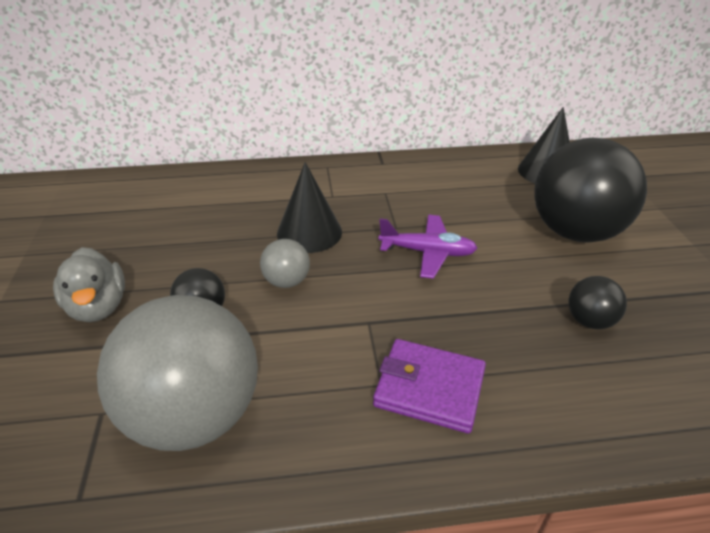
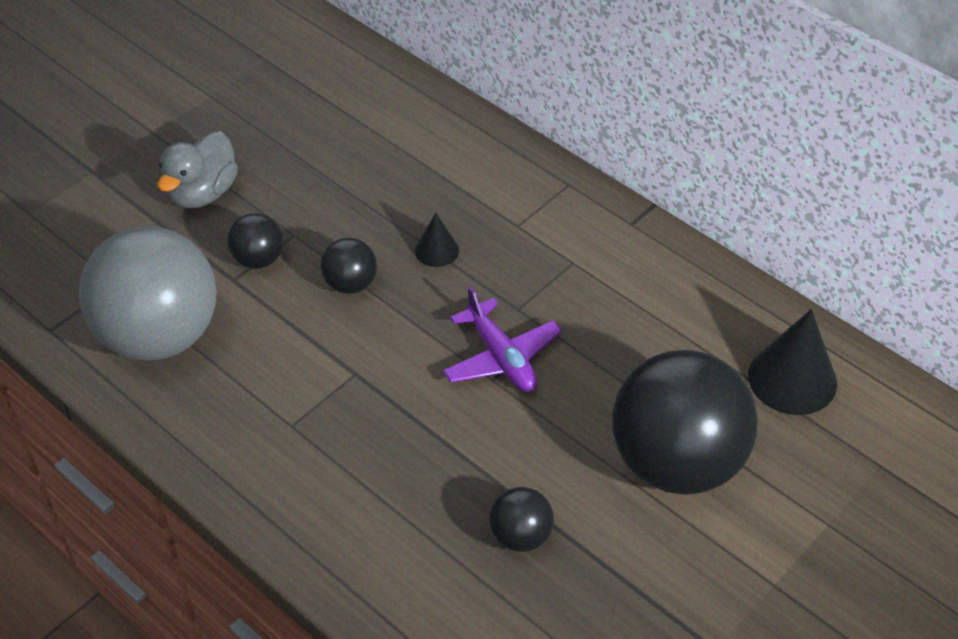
camera: 50 degrees right, 10 degrees up
grey ball [260,239,310,288] -> black ball [321,238,377,294]
black cone [277,162,342,253] -> black cone [415,213,459,267], size x0.54
purple wallet [373,339,486,433] -> none

